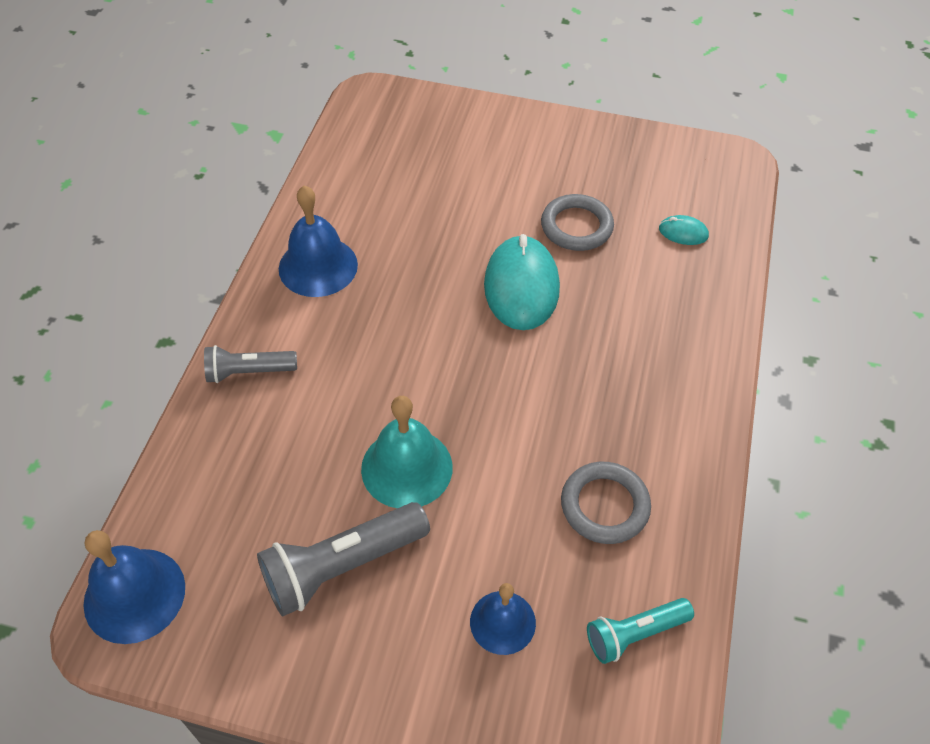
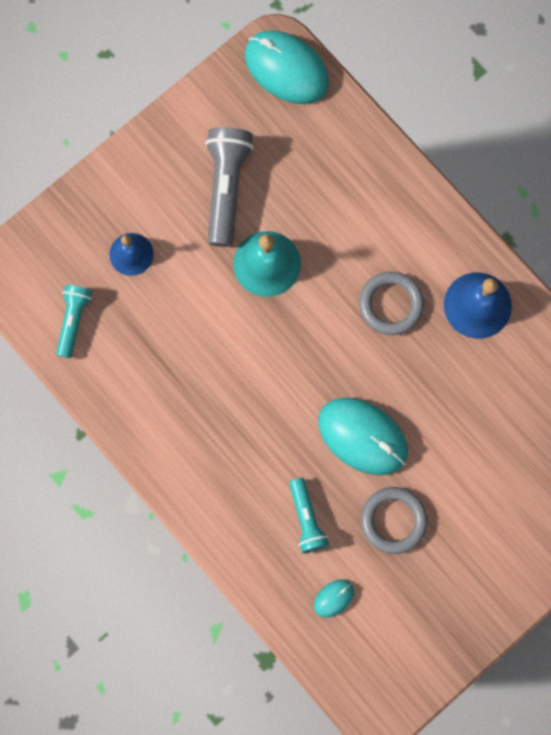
camera: 125 degrees right, 25 degrees up
blue bell [83,530,185,644] -> turquoise mouse [245,30,329,104]
grey flashlight [204,345,297,383] -> none
grey ring [561,462,651,544] -> grey ring moved to [359,272,424,335]
none -> turquoise flashlight [289,478,329,553]

